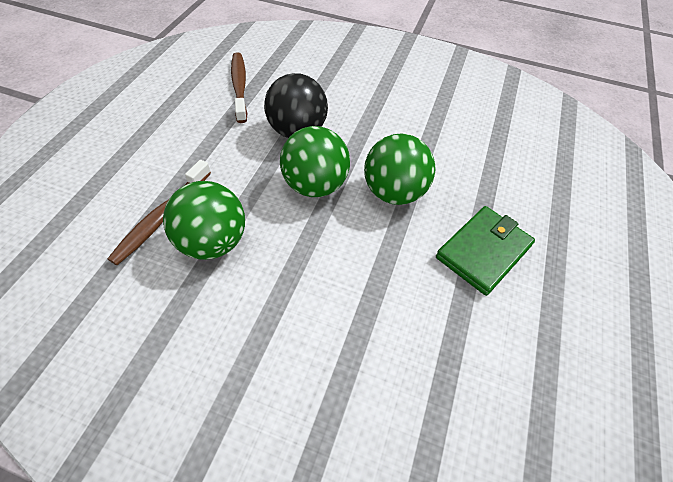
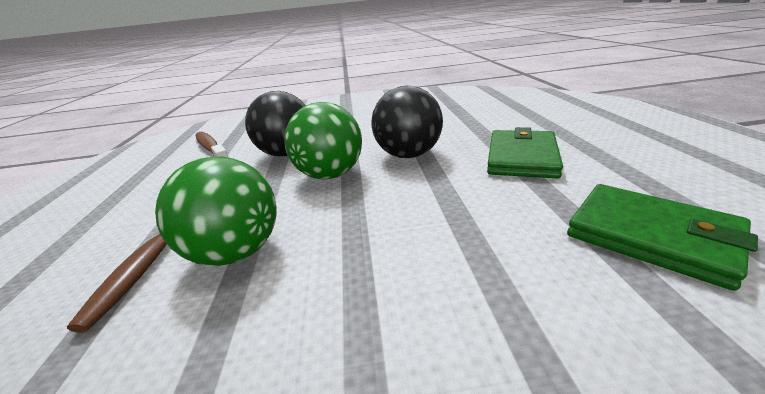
camera: 20 degrees left, 25 degrees down
green ball [364,133,435,205] -> black ball [371,86,443,158]
none -> green wallet [567,184,758,291]

